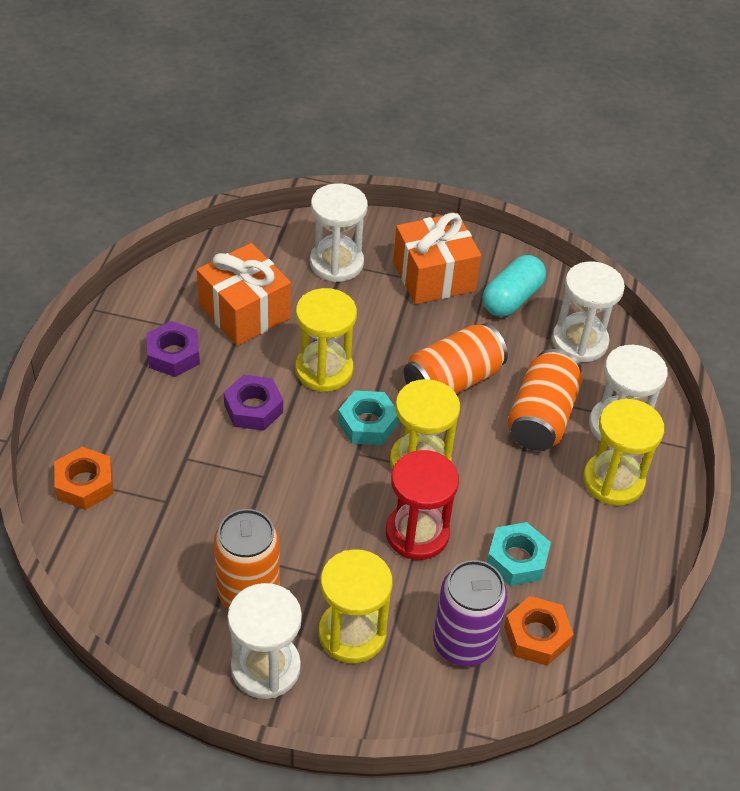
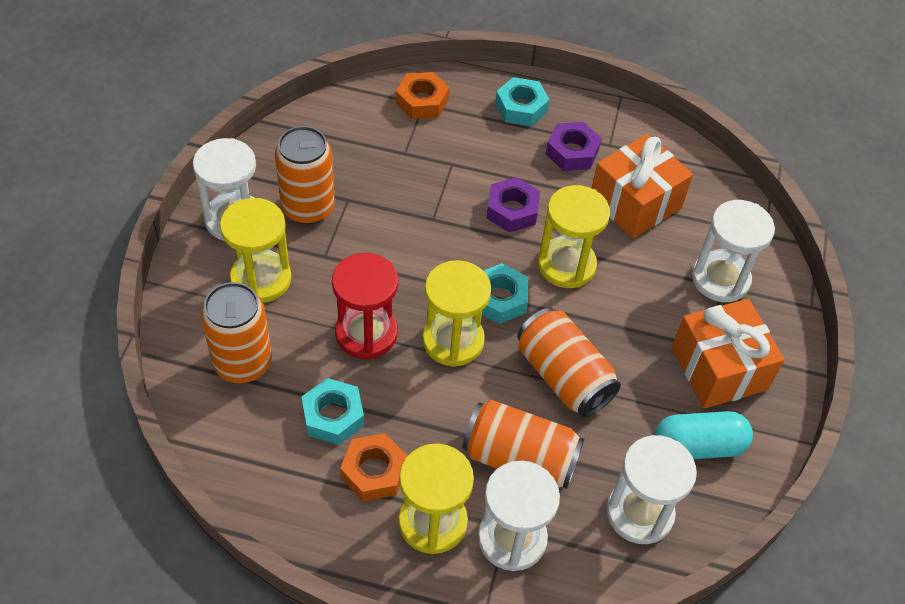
camera: 90 degrees right, 5 degrees up
purple can [433,560,508,666] -> orange can [201,282,272,383]
turquoise capsule [483,255,546,317] -> turquoise capsule turned 45 degrees counterclockwise [655,411,753,459]
orange nut [504,596,574,666] -> orange nut moved to [340,433,407,501]
none -> turquoise nut [495,77,550,126]

